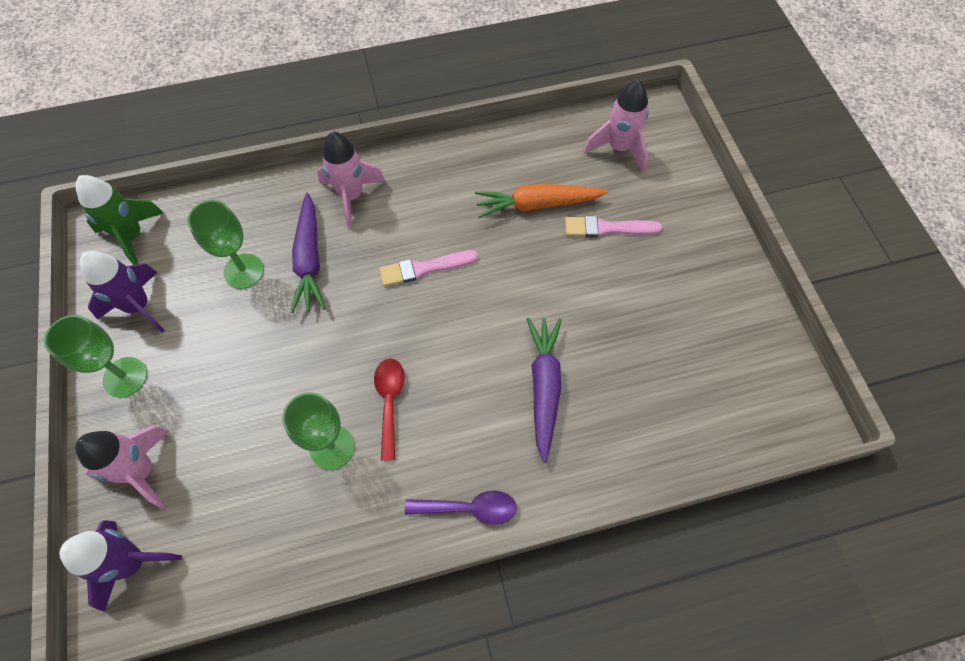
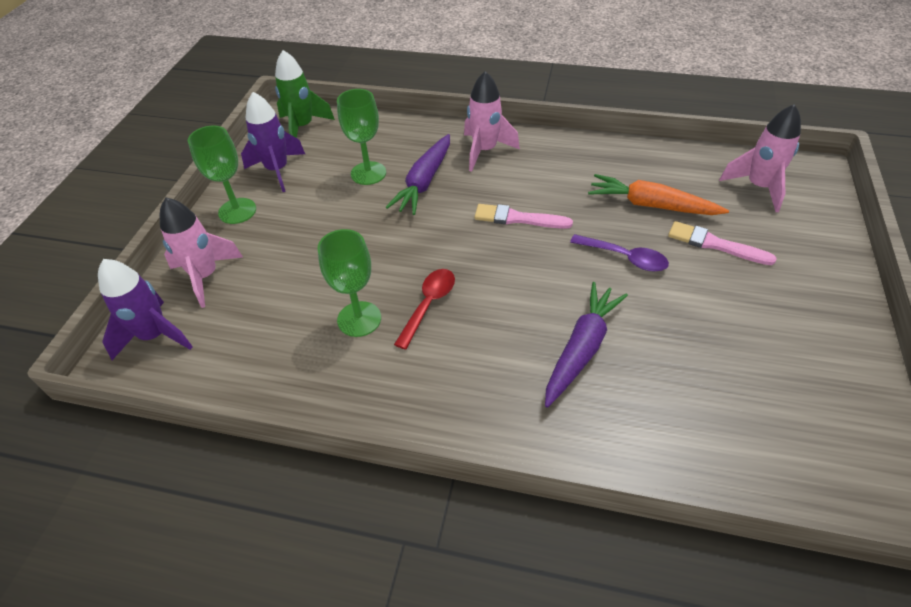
camera: 30 degrees right, 15 degrees down
purple spoon [405,491,517,525] -> purple spoon moved to [570,234,669,272]

